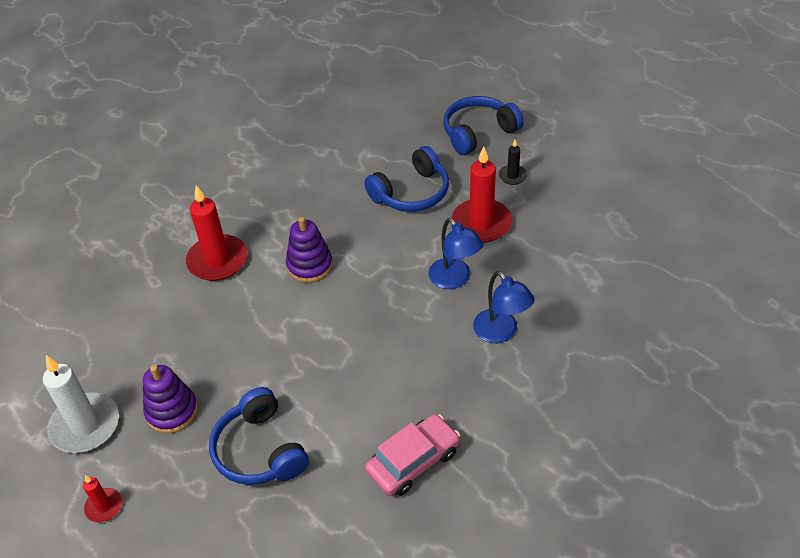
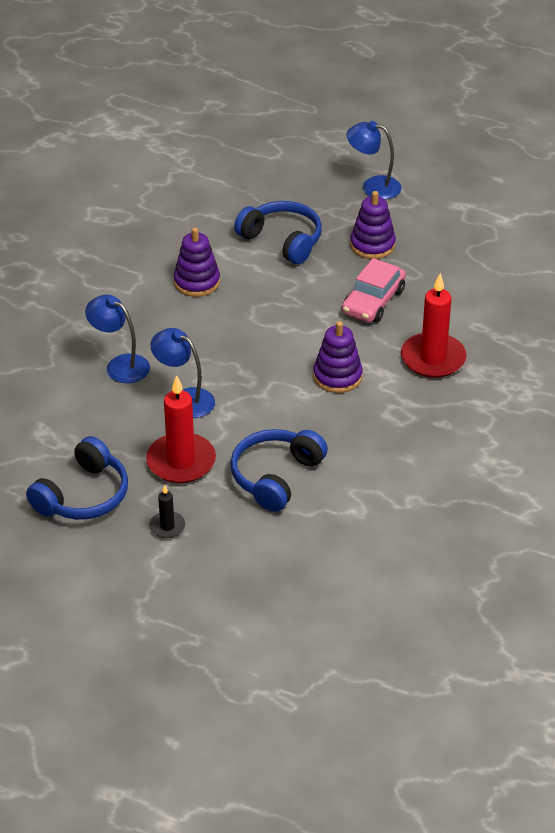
camera: 155 degrees right, 5 degrees down
white candle [43,355,119,453] -> none
red candle [83,475,122,522] -> blue lamp [347,121,402,199]
pink car [365,414,460,496] -> pink car moved to [342,258,406,322]
blue headphones [443,96,524,155] -> blue headphones moved to [26,436,128,520]
none -> purple stacking toy [174,227,220,297]

